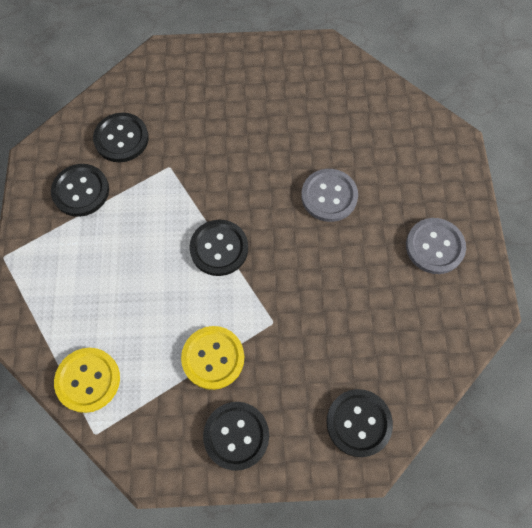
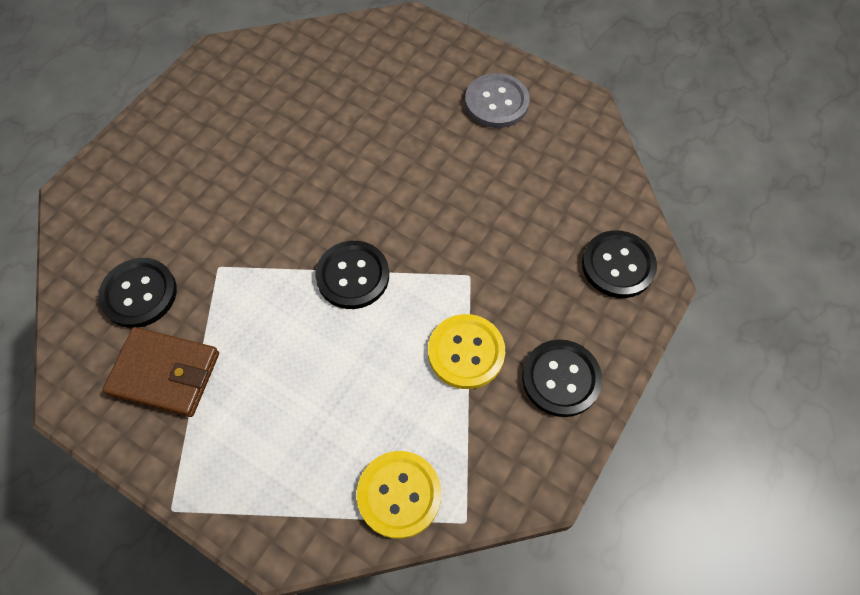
camera: 55 degrees left, 5 degrees down
black button [51,164,109,217] -> brown wallet [103,327,219,417]
grey button [301,169,358,222] -> none

